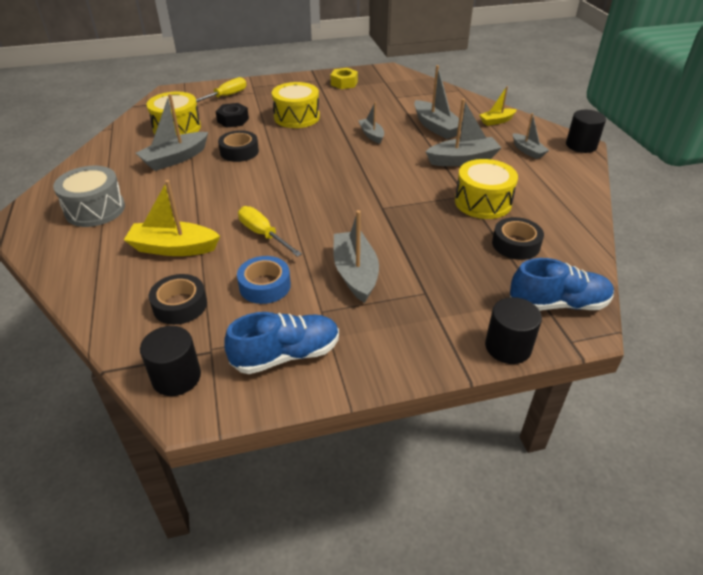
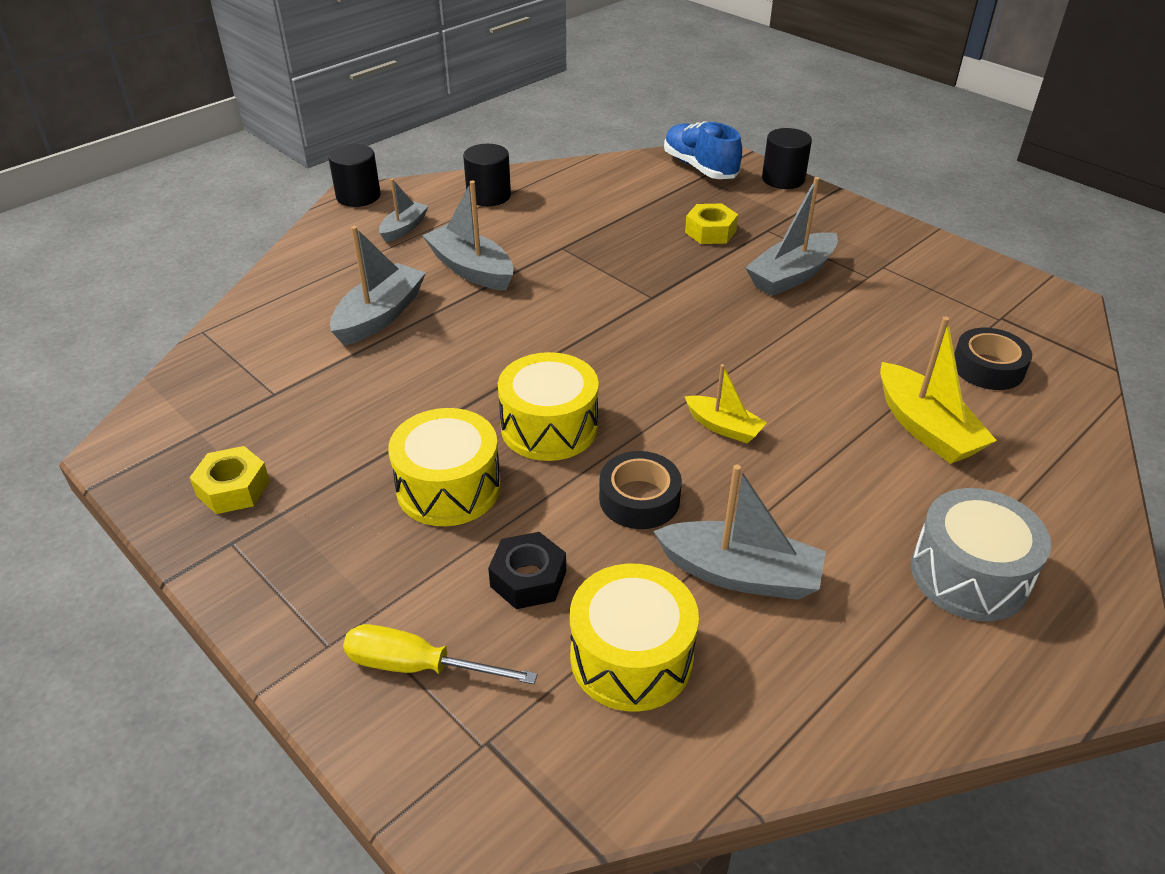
camera: 120 degrees left, 0 degrees up
black cylinder [140,326,201,396] -> black cylinder moved to [463,144,511,206]
blue shoe [224,312,339,374] -> none
blue tape [237,256,291,304] -> none
yellow screwdriver [238,206,302,257] -> none
grey boat [358,102,384,144] -> none
yellow drum [455,159,518,219] -> yellow drum moved to [498,352,599,461]
yellow boat [479,86,517,126] -> yellow boat moved to [684,364,767,444]
black tape [492,217,544,260] -> none
none -> yellow nut [685,203,738,244]

